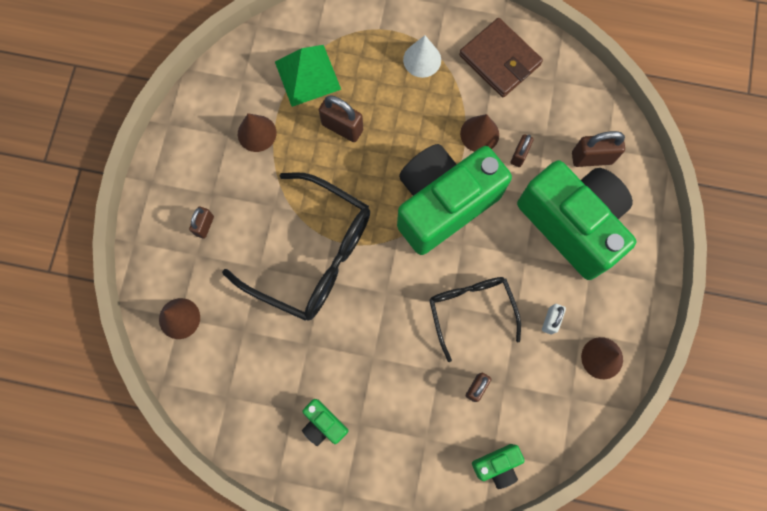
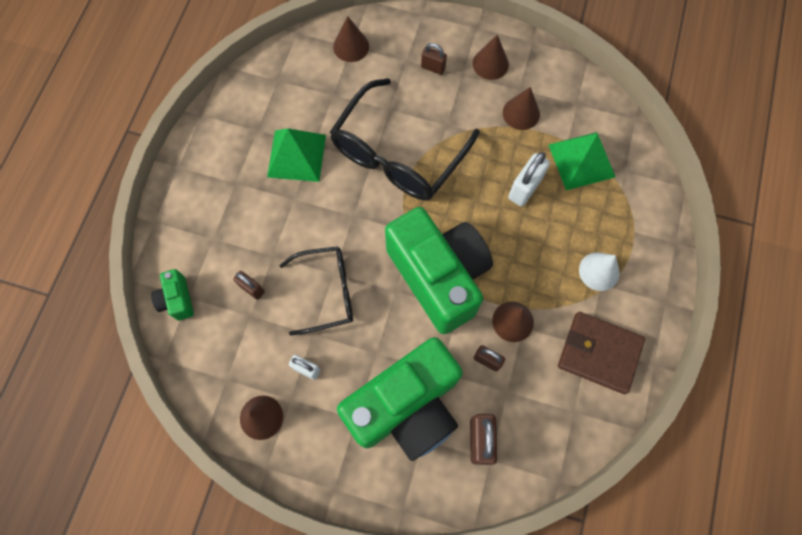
camera: 95 degrees right, 5 degrees down
green camera [302,399,348,446] -> none
brown padlock [319,95,363,142] -> white padlock [508,152,550,207]
brown wallet [459,18,543,97] -> brown wallet turned 60 degrees clockwise [558,312,645,394]
none -> green pyramid [267,128,326,182]
none -> brown cone [473,35,509,80]

